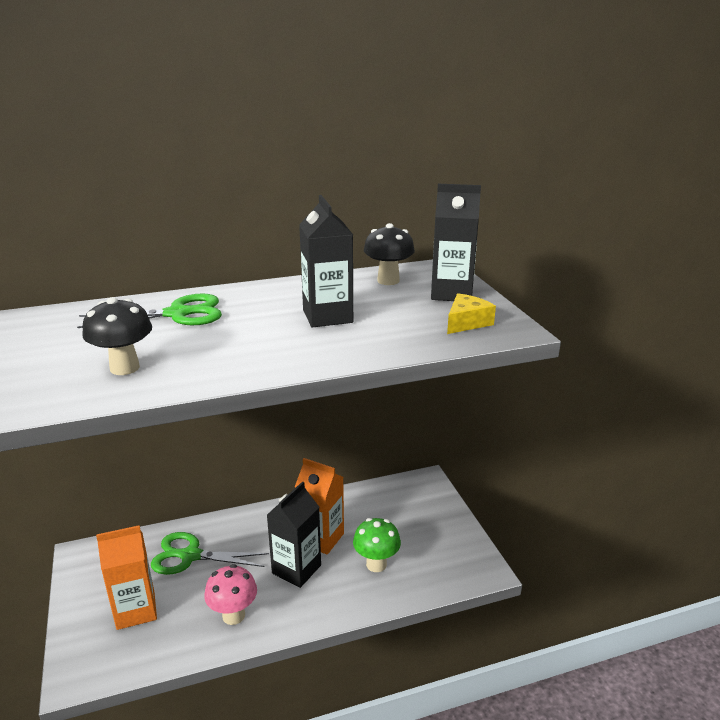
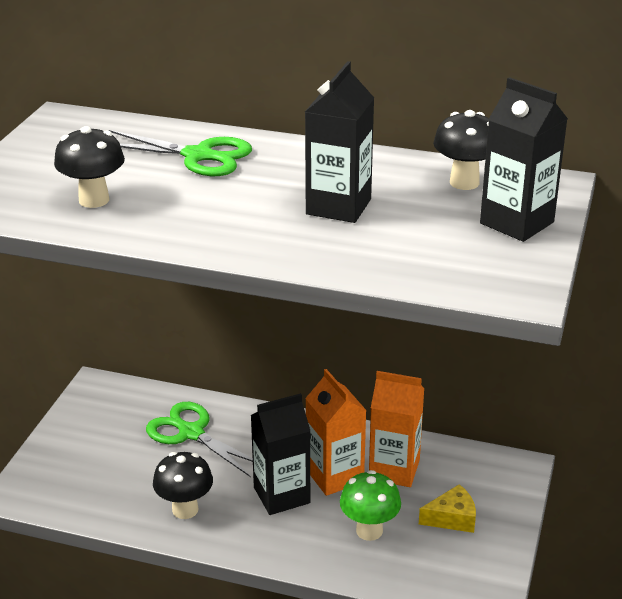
camera: 35 degrees right, 5 degrees up
orange carton [96,525,157,630] -> orange carton moved to [369,371,424,487]
pink mushroom [204,564,257,625] -> black mushroom [153,452,213,519]
yellow cheese [447,293,496,334] -> yellow cheese moved to [419,484,476,533]

